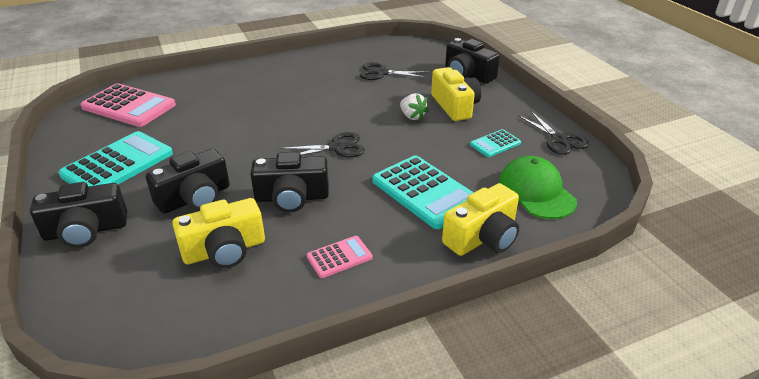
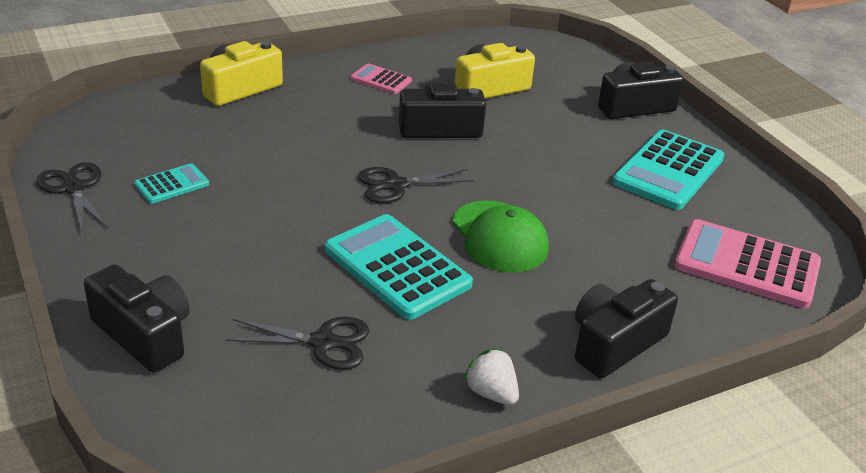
camera: 175 degrees right, 0 degrees up
black camera [146,149,230,214] -> black camera moved to [575,279,678,378]
pink calculator [307,236,373,278] -> pink calculator turned 60 degrees clockwise [351,63,412,94]
turquoise calculator [372,155,474,229] -> turquoise calculator moved to [325,214,473,320]
white strawberry [400,93,429,121] -> white strawberry moved to [462,347,519,405]
yellow camera [431,67,481,121] -> none
green cap [499,156,577,219] -> green cap moved to [452,201,549,272]

